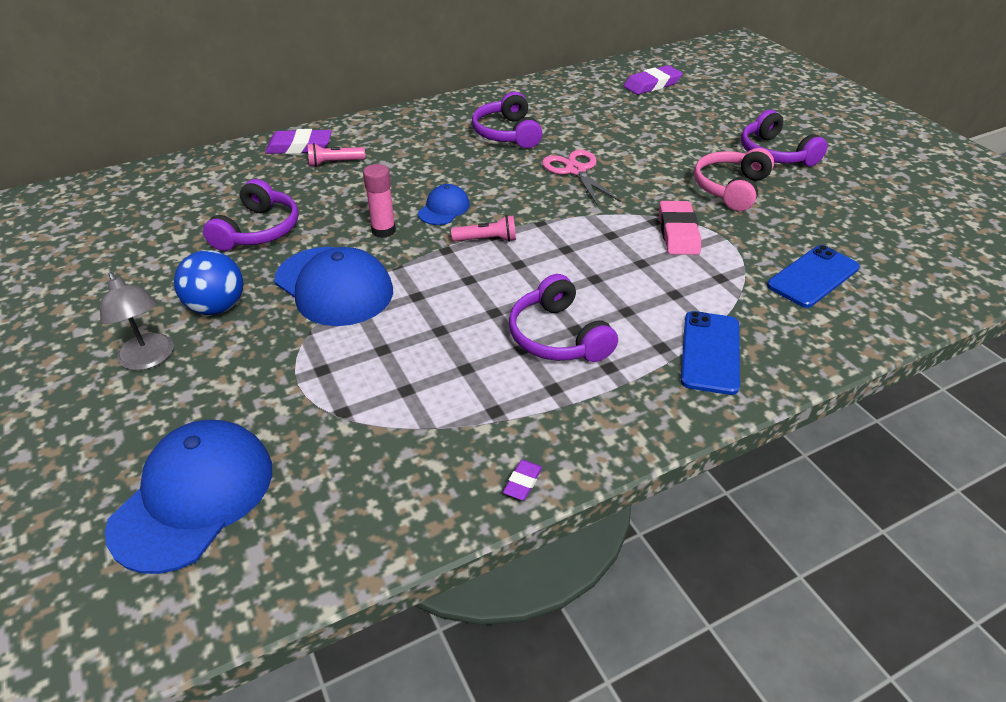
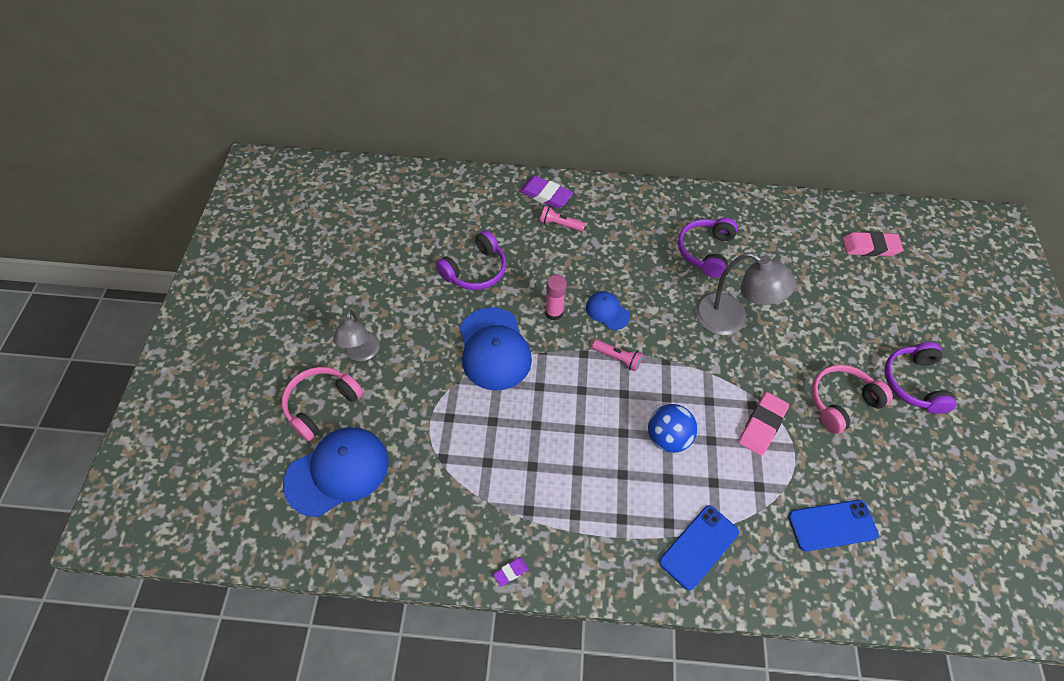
camera: 30 degrees right, 15 degrees up
blue ball [174,250,244,315] -> blue ball moved to [648,404,697,453]
blue cap [418,184,470,225] -> blue cap turned 105 degrees counterclockwise [586,291,630,330]
purple headphones [509,274,618,362] -> none
pink scissors [542,150,621,206] -> grey lamp [695,252,796,335]
purple eraser [624,65,683,95] -> pink eraser [842,232,903,256]
none -> pink headphones [282,367,363,441]

